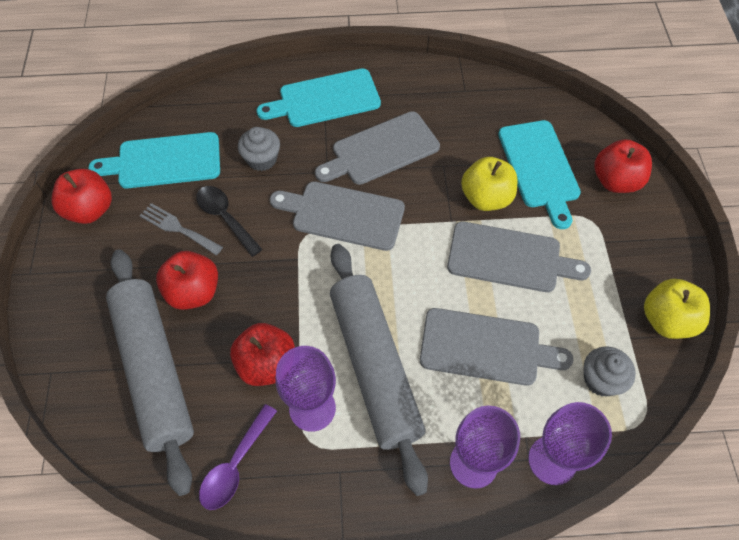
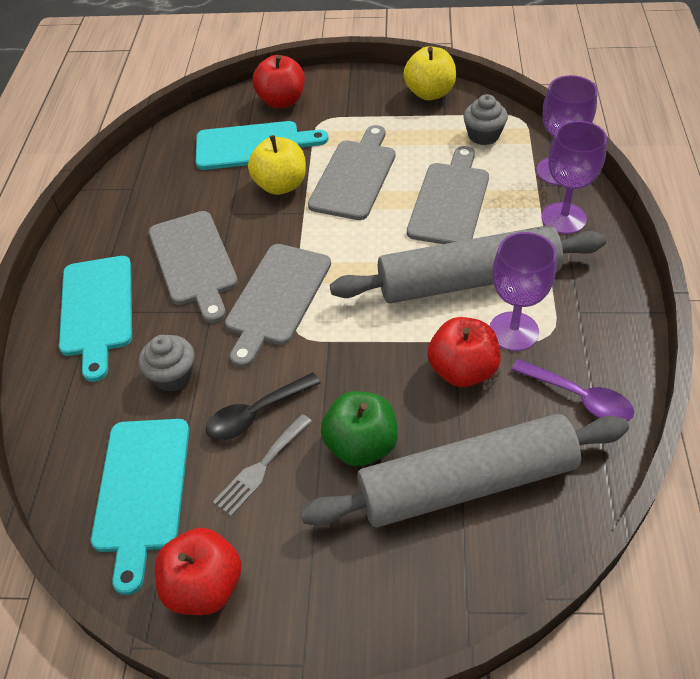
camera: 80 degrees left, 10 degrees down
red apple [156,251,218,310] -> green apple [321,391,398,466]

